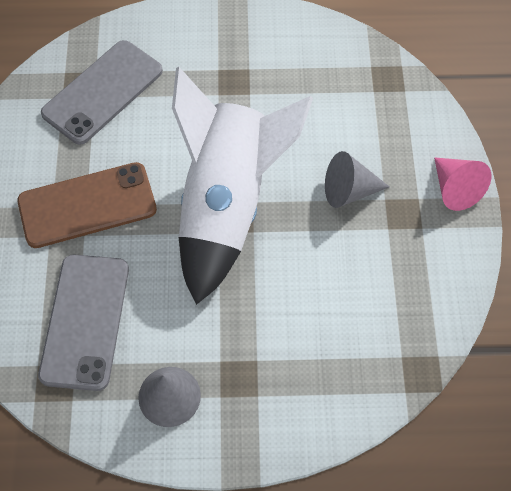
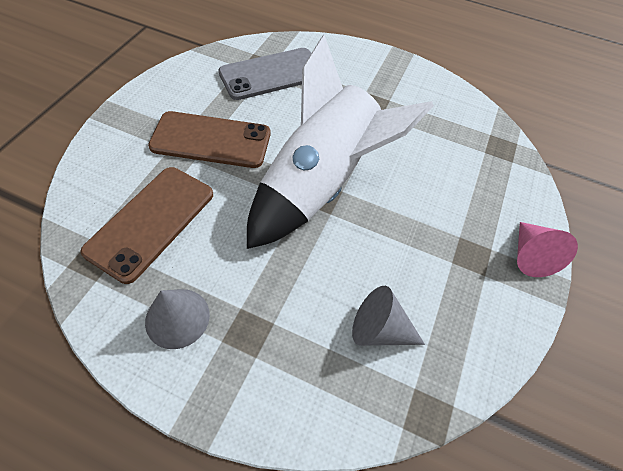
camera: 20 degrees right, 5 degrees down
grey phone [38,255,129,391] -> brown phone [80,167,213,284]
grey cone [325,151,390,208] -> grey cone moved to [352,286,425,346]

